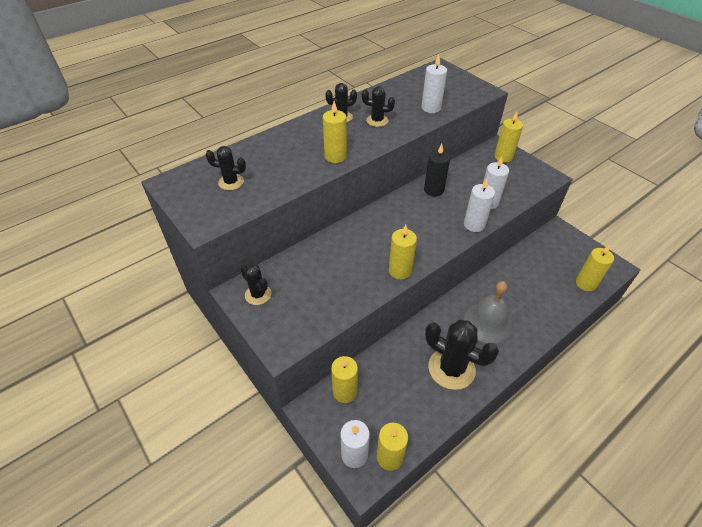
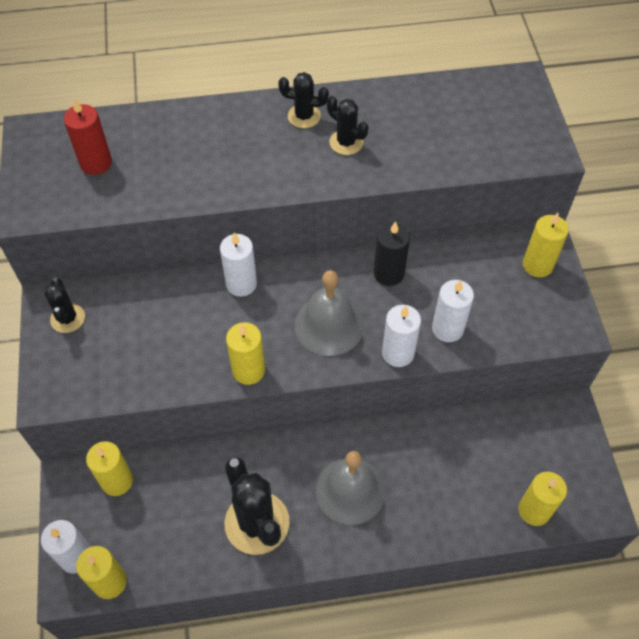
camera: 30 degrees right, 10 degrees up
black cactus [205,146,246,190] -> red candle [64,98,112,175]
yellow candle [323,101,347,163] -> none
white candle [421,55,447,113] -> white candle moved to [220,232,257,297]
none -> grey bell [295,270,364,356]

